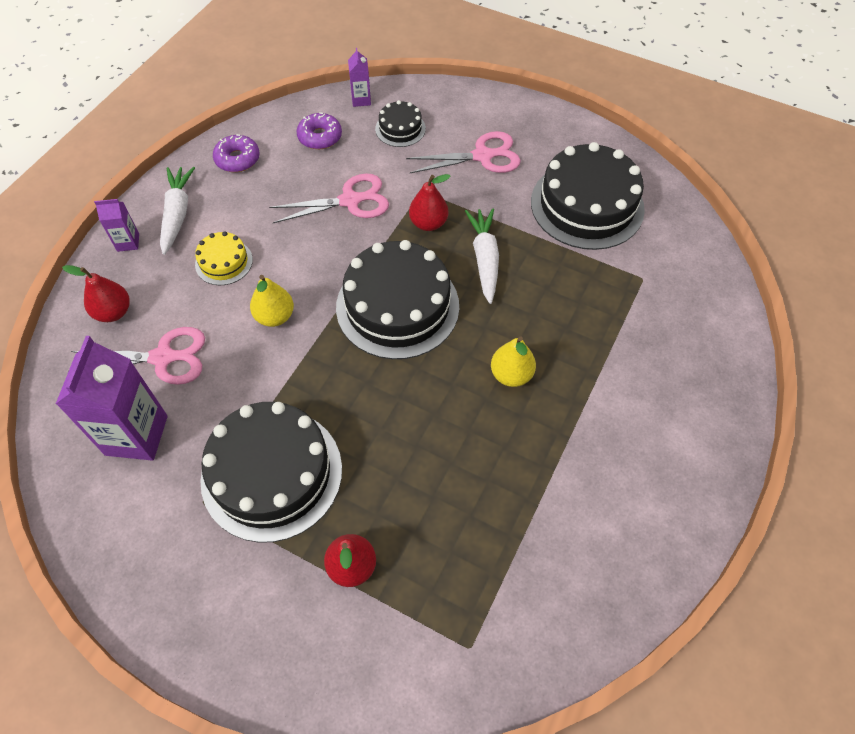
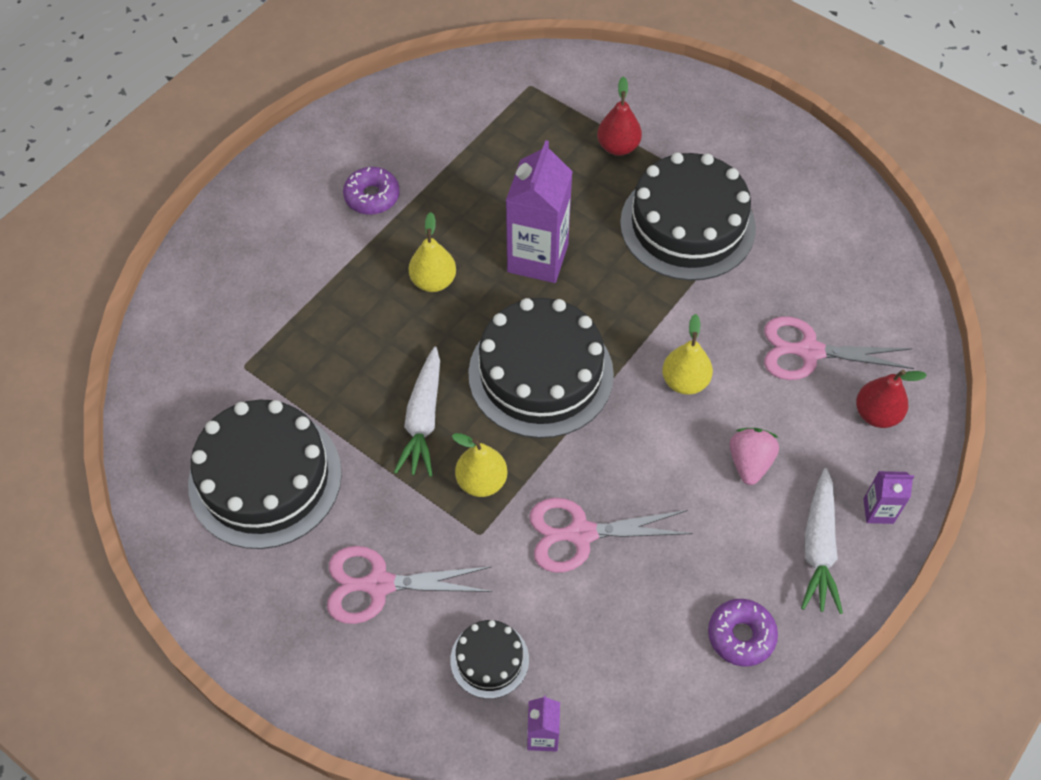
camera: 170 degrees left, 0 degrees up
purple carton [56,336,168,461] -> purple carton moved to [506,140,573,283]
yellow cake [195,231,253,285] -> pink strawberry [730,428,779,485]
purple donut [296,112,342,149] -> purple donut moved to [343,167,400,215]
red pear [409,174,450,231] -> yellow pear [452,433,508,497]

